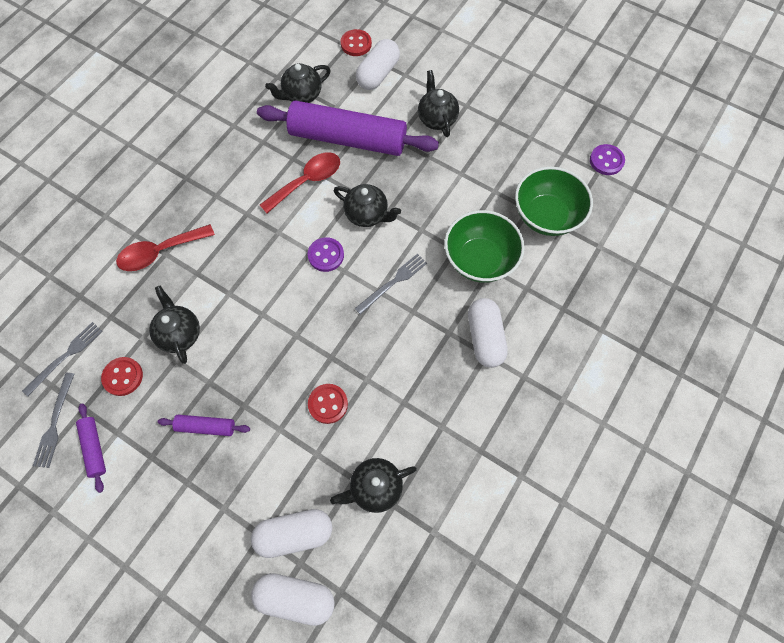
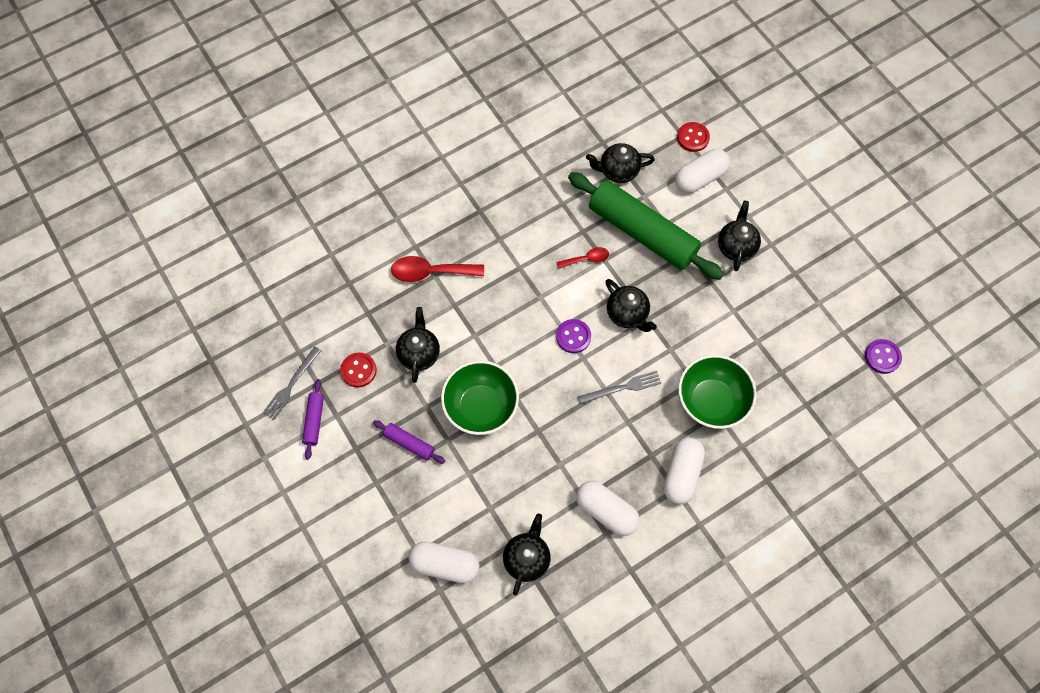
camera: 25 degrees right, 0 degrees up
grey fork [22,322,103,396] -> none
white capsule [251,573,335,626] -> white capsule moved to [576,481,640,536]
purple rolling pin [257,100,439,156] -> green rolling pin [568,172,724,280]
red spoon [260,152,340,213] -> red spoon [556,247,609,269], size x0.58
red button [308,384,348,424] -> none
black teapot [330,458,417,513] -> black teapot turned 105 degrees clockwise [503,514,551,595]
green bowl [515,167,593,236] -> green bowl moved to [441,361,519,435]

